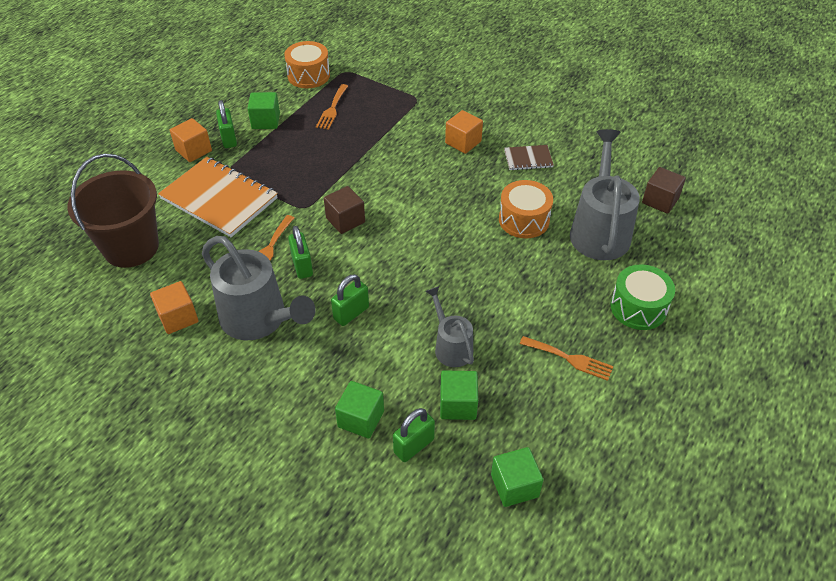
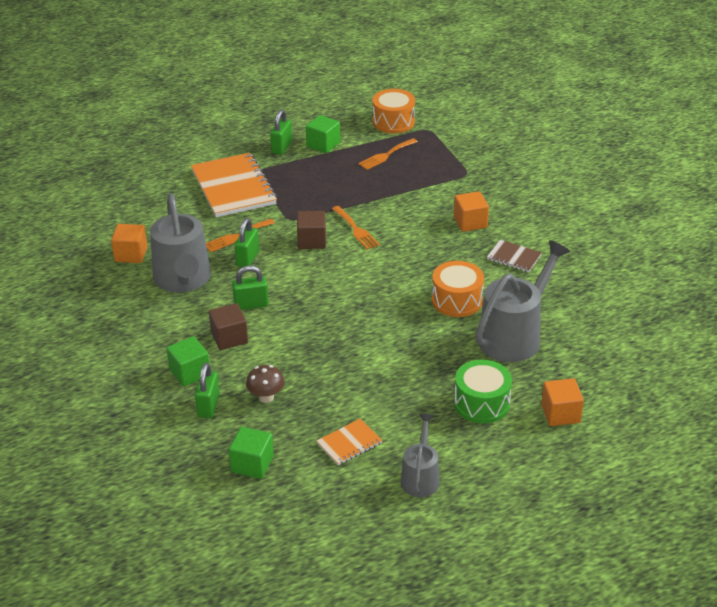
camera: 35 degrees right, 10 degrees down
brown bucket [67,154,159,268] -> none
orange cube [170,118,212,162] -> orange cube moved to [541,378,584,426]
green padlock [393,408,435,462] -> green padlock turned 75 degrees counterclockwise [195,363,220,418]
grey watering can [426,286,474,367] -> grey watering can moved to [401,414,440,497]
green cube [440,370,478,420] -> brown mushroom [246,365,285,403]
orange fork [520,336,614,381] -> orange fork moved to [332,206,380,250]
brown cube [642,167,686,214] -> brown cube moved to [209,303,248,350]
none -> orange notebook [317,418,382,465]

